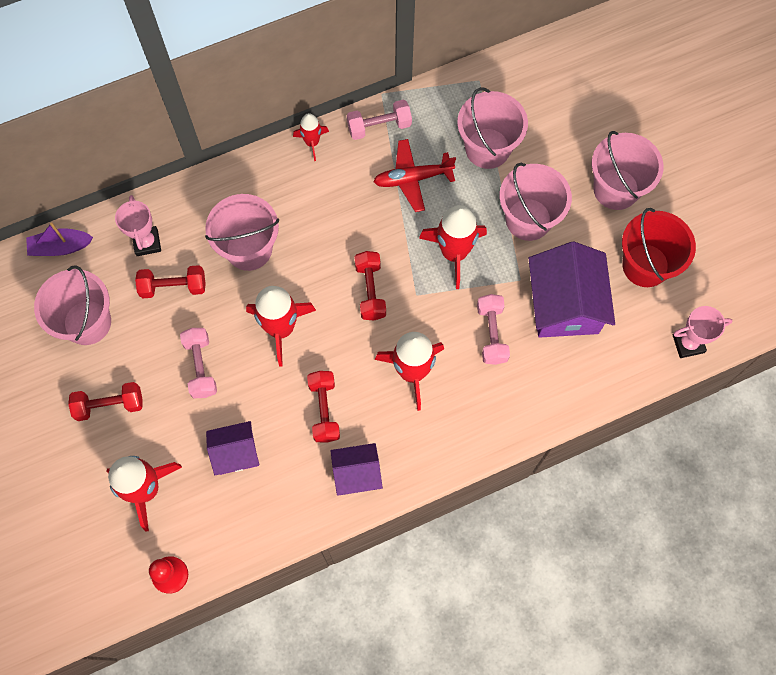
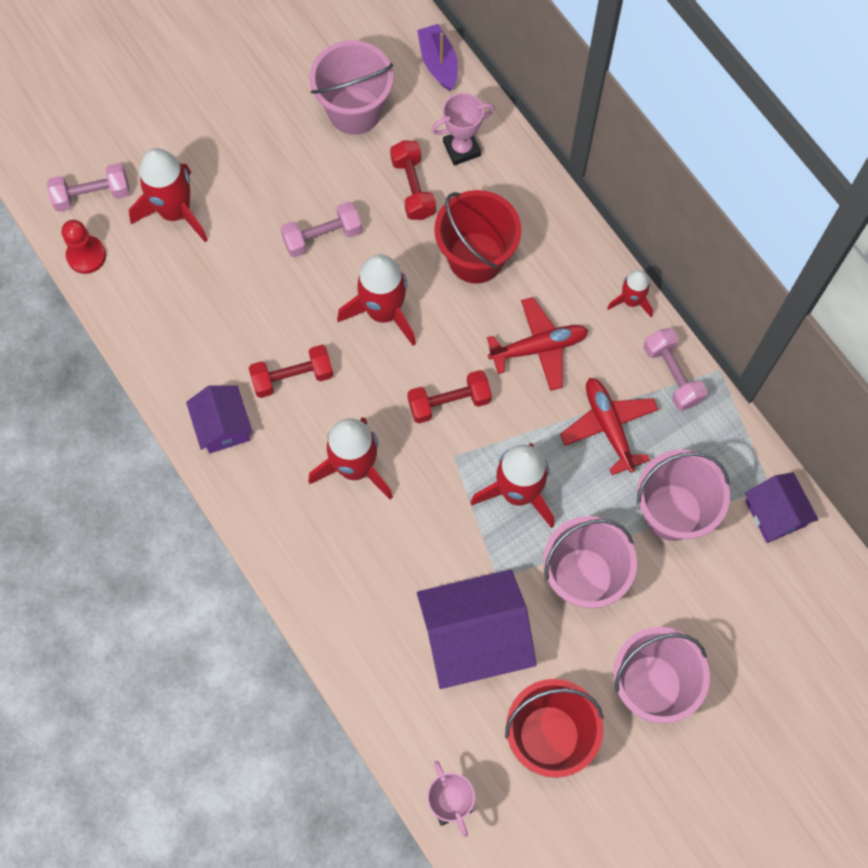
camera: 80 degrees right, 0 degrees up
red dumbbell [68,382,143,421] -> none
pink bucket [205,194,279,271] -> red bucket [434,190,521,284]
purple house [206,421,259,475] -> purple house moved to [745,472,819,543]
pink dumbbell [477,294,510,365] -> pink dumbbell moved to [47,163,130,212]
none -> red plane [487,297,588,391]

